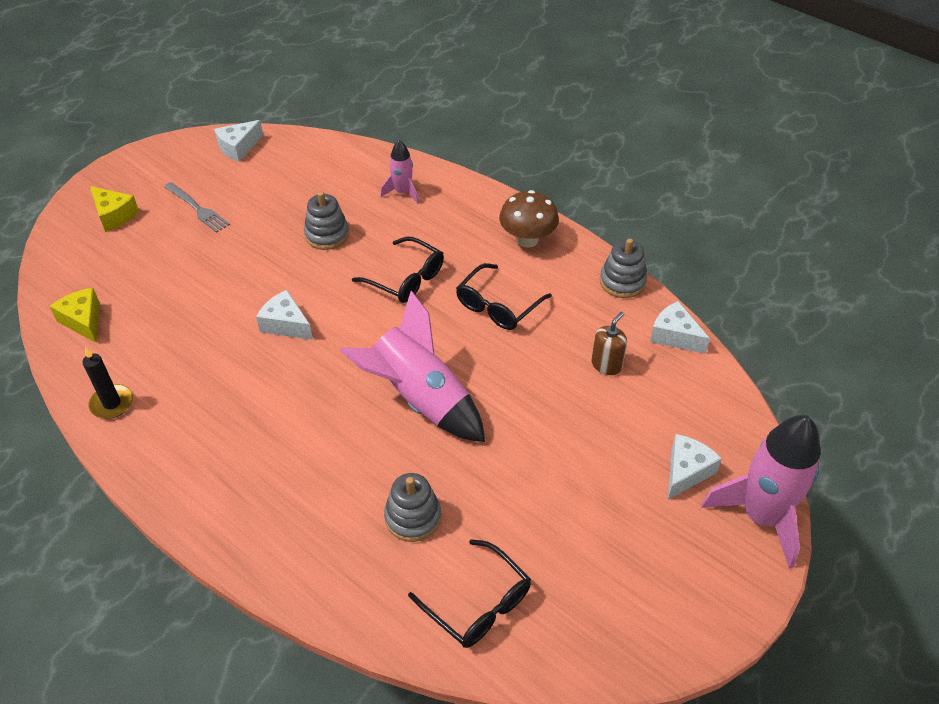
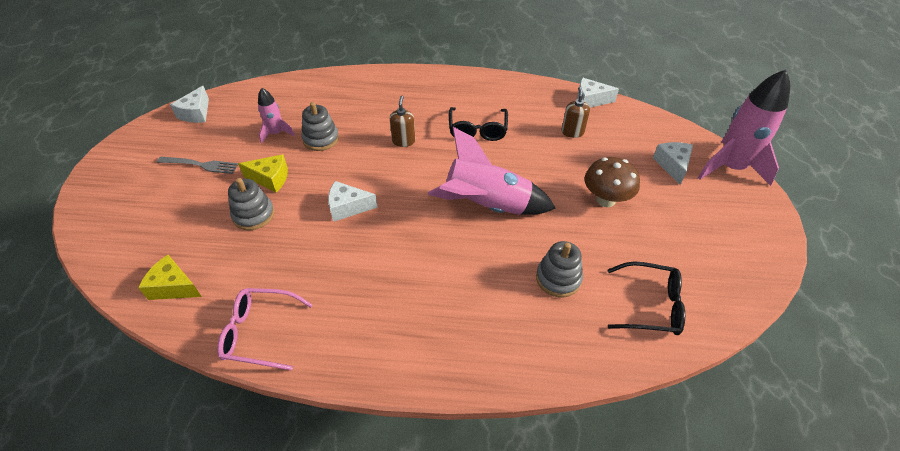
camera: 35 degrees left, 0 degrees up
black candle [82,347,133,419] -> pink glasses [217,288,313,371]
yellow cheese [90,186,139,232] -> yellow cheese moved to [238,154,288,193]
black glasses [352,237,444,303] -> brown soap dispenser [390,96,415,147]
pink rocket [380,140,419,204] -> pink rocket moved to [258,88,295,144]
brown mushroom [499,190,559,248] -> brown mushroom moved to [584,157,640,207]
grey stacking toy [600,238,647,298] -> grey stacking toy moved to [228,178,275,230]

